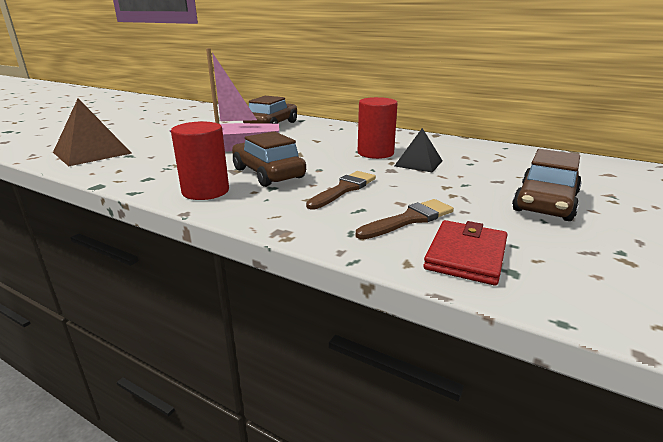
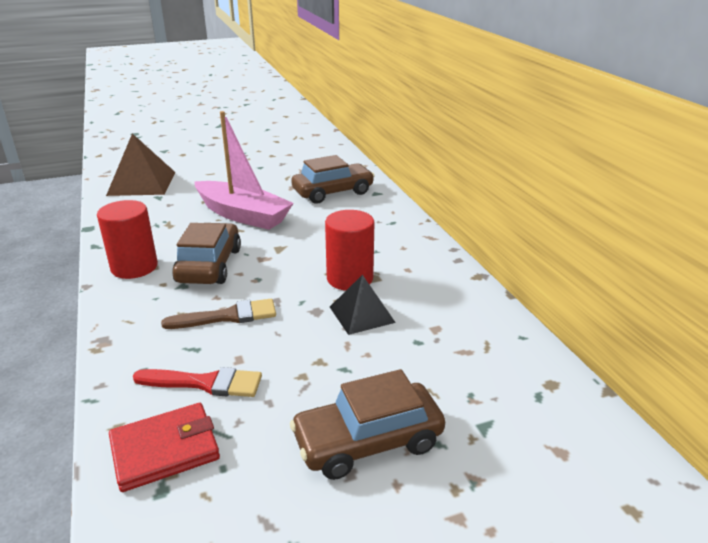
camera: 40 degrees right, 5 degrees up
brown brush [356,199,454,239] -> red brush [133,367,262,397]

